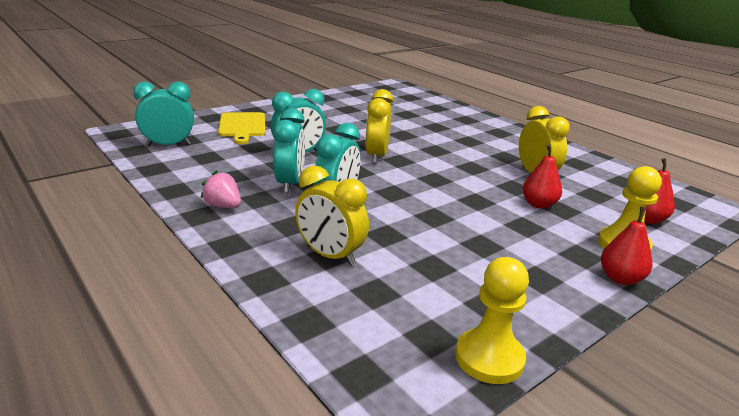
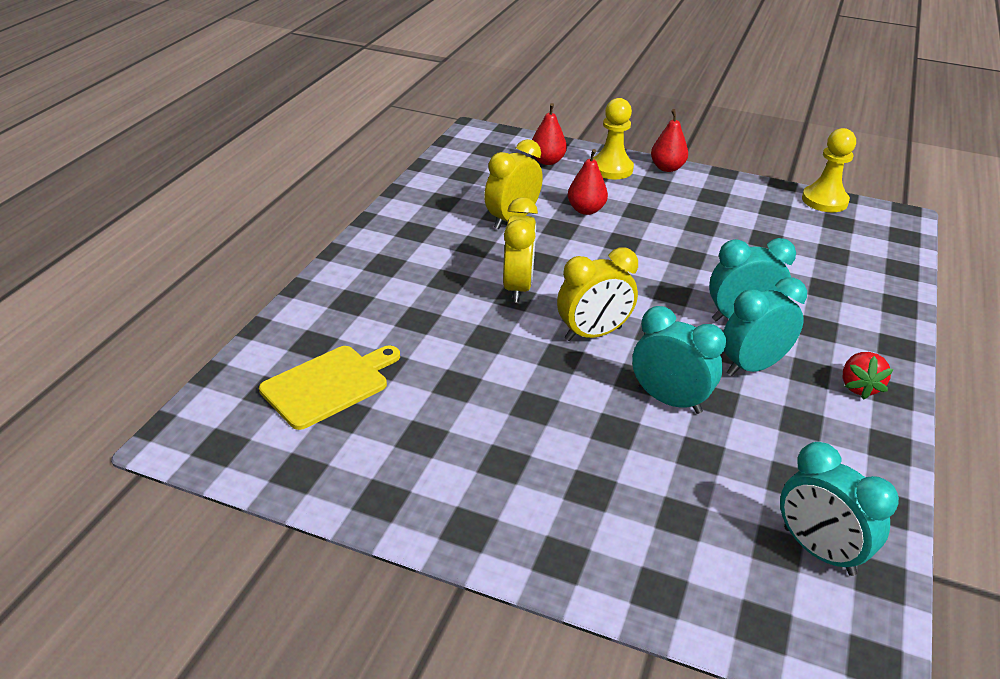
camera: 120 degrees left, 10 degrees up
pink strawberry [201,170,241,208] -> red strawberry [842,352,893,400]
yellow cutting board [218,112,265,144] -> yellow cutting board moved to [259,345,400,430]
yellow clock [295,165,369,266] -> yellow clock moved to [503,197,538,303]

